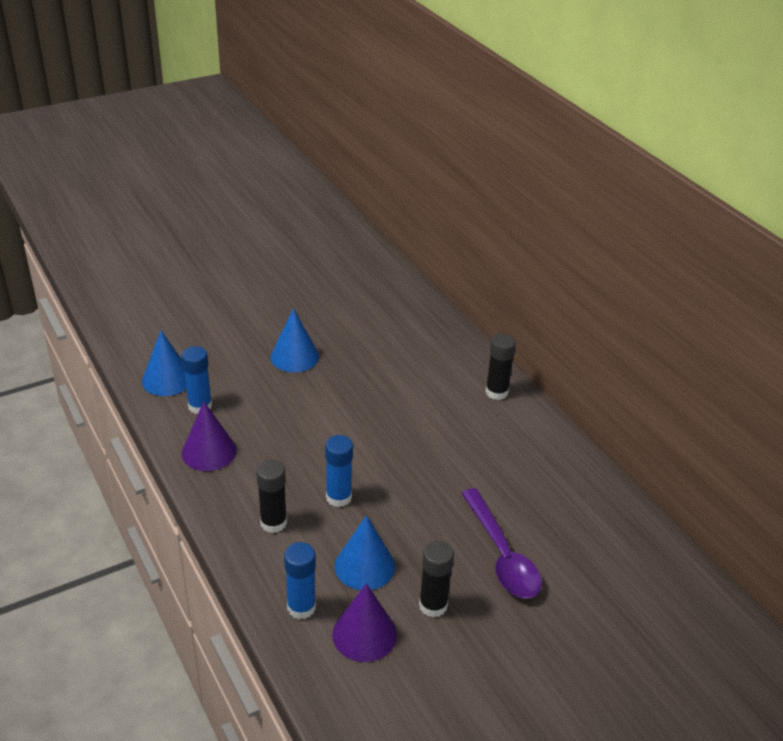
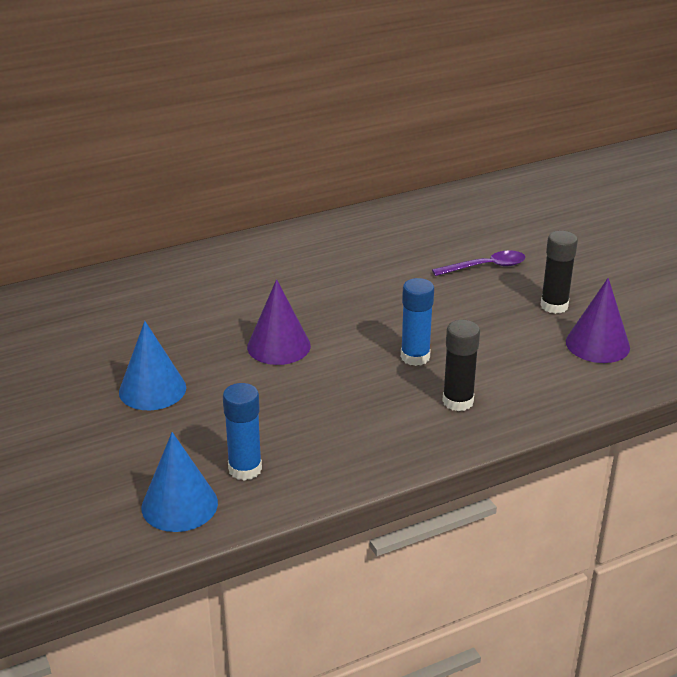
camera: 85 degrees left, 5 degrees down
purple cone [182,401,237,471] -> purple cone moved to [247,279,311,365]
blue glue stick [284,542,316,619] -> none
blue cone [335,515,395,590] -> none
purple spoon [461,488,542,599] -> purple spoon [432,250,526,276], size x0.66
black glue stick [485,334,516,400] -> none

